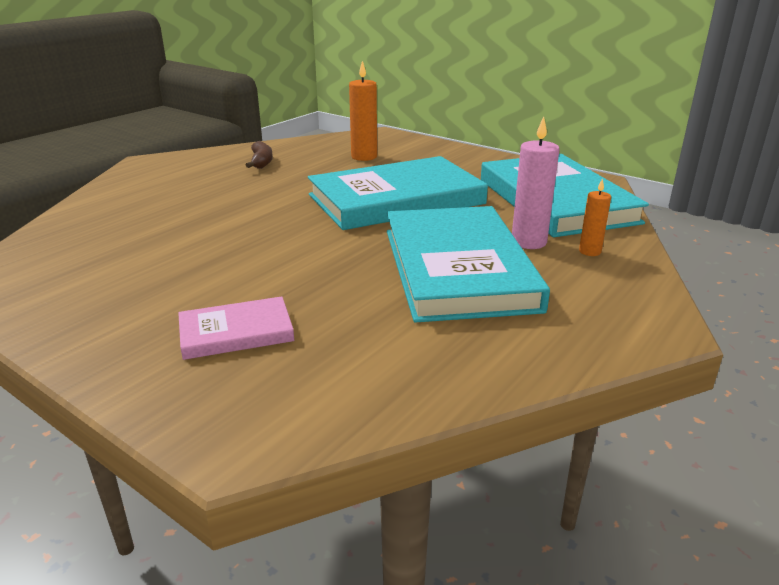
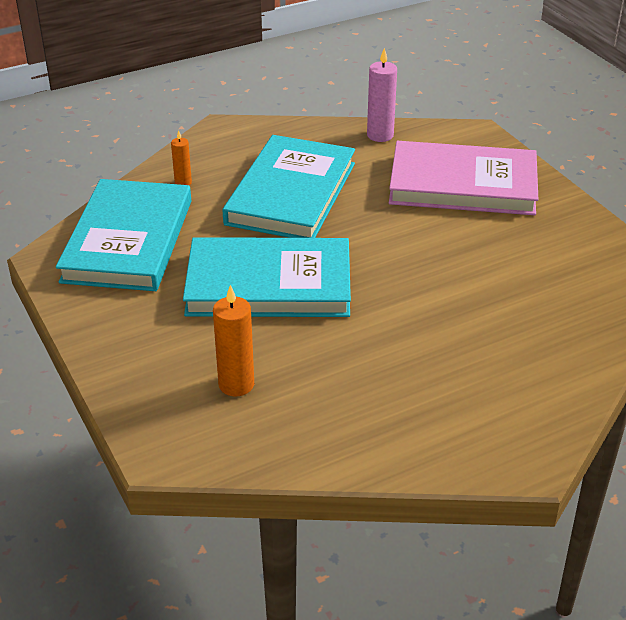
camera: 155 degrees left, 10 degrees up
pink book [178,296,294,360] -> pink book [389,141,539,215], size x2.12
brown banana [246,141,273,169] -> none
pink candle [512,117,560,249] -> pink candle moved to [367,48,397,142]

